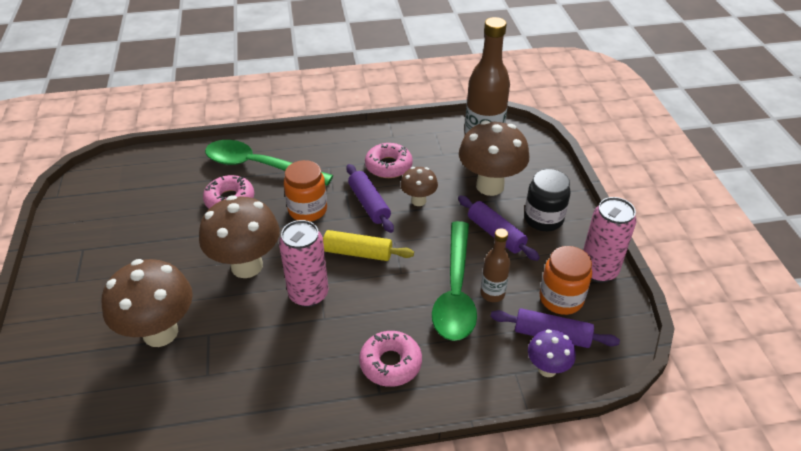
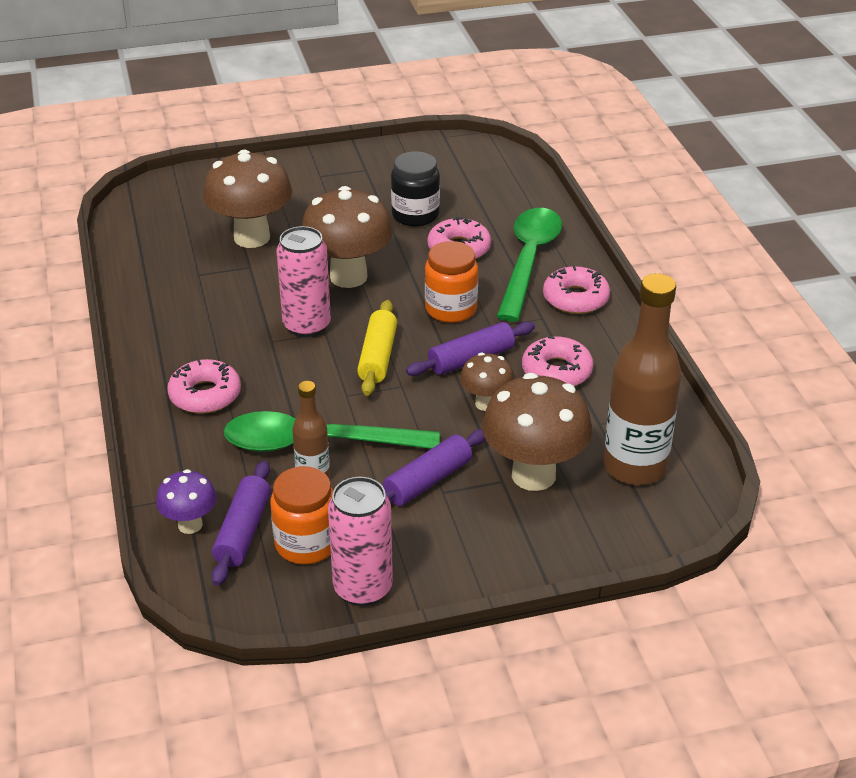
camera: 85 degrees right, 5 degrees down
black jar [524,169,571,231] -> black jar moved to [391,151,440,226]
none -> pink donut [543,266,610,314]

